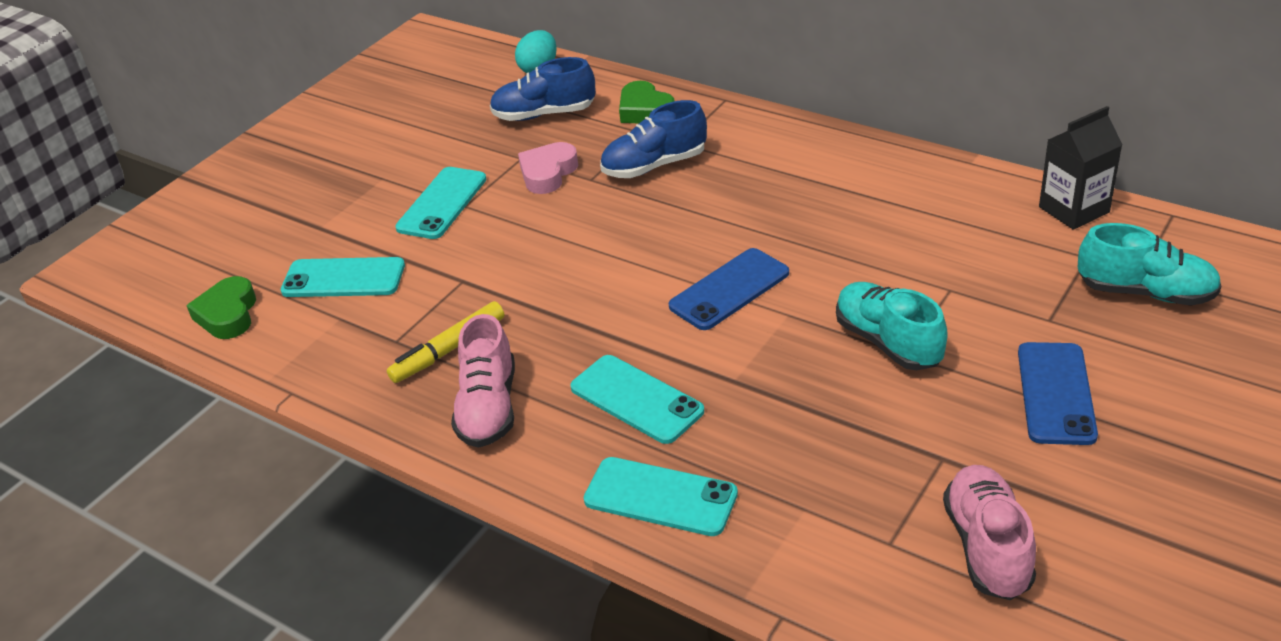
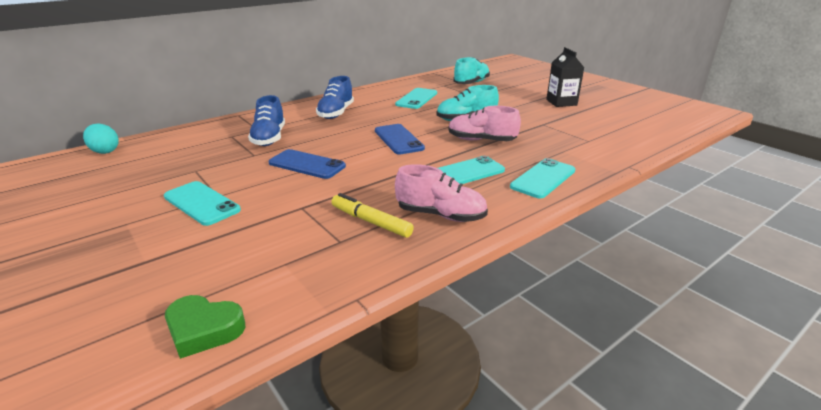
camera: 75 degrees left, 10 degrees down
turquoise phone [281,257,405,297] -> turquoise phone moved to [395,88,437,109]
yellow marker [387,301,504,383] -> yellow marker turned 150 degrees clockwise [331,193,414,238]
blue shoe [490,57,596,121] -> blue shoe moved to [316,76,354,119]
pink heart [518,142,578,194] -> none
green heart [619,81,674,123] -> none
pink shoe [943,465,1036,600] -> pink shoe moved to [448,106,521,141]
blue phone [1018,342,1098,445] -> blue phone moved to [269,149,346,179]
black carton [1039,106,1122,230] -> black carton moved to [546,47,584,107]

